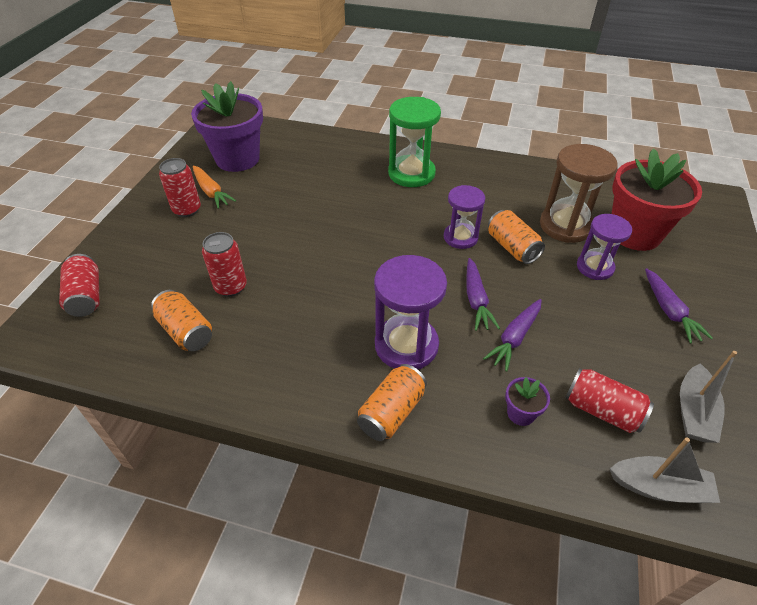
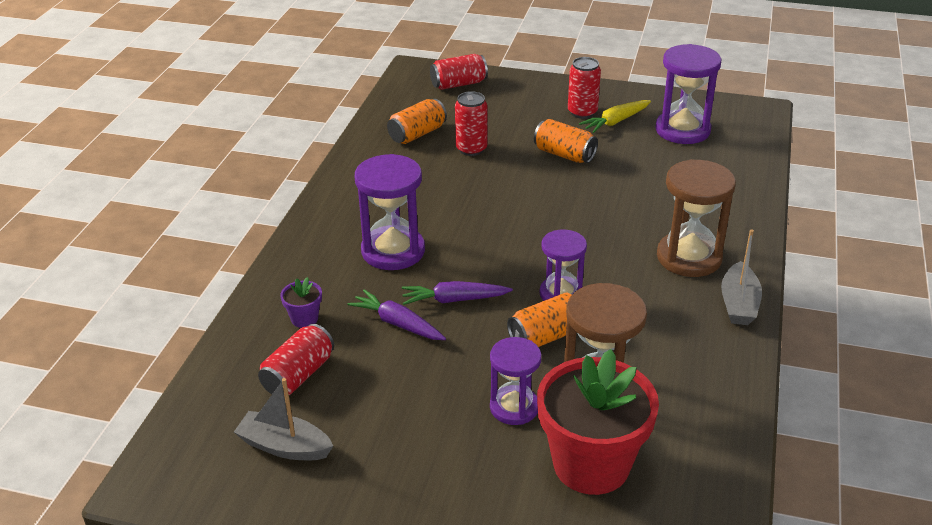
camera: 90 degrees right, 10 degrees down
purple flower pot [191,81,263,172] -> purple hourglass [655,44,721,144]
orange carrot [193,165,236,209] -> yellow carrot [579,100,651,133]
orange can [357,364,427,441] -> orange can moved to [534,119,598,163]
green hourglass [388,97,441,187] -> brown hourglass [657,159,736,277]
grey boat [610,437,720,503] -> grey boat moved to [721,229,762,325]
purple carrot [645,268,713,344] -> none

